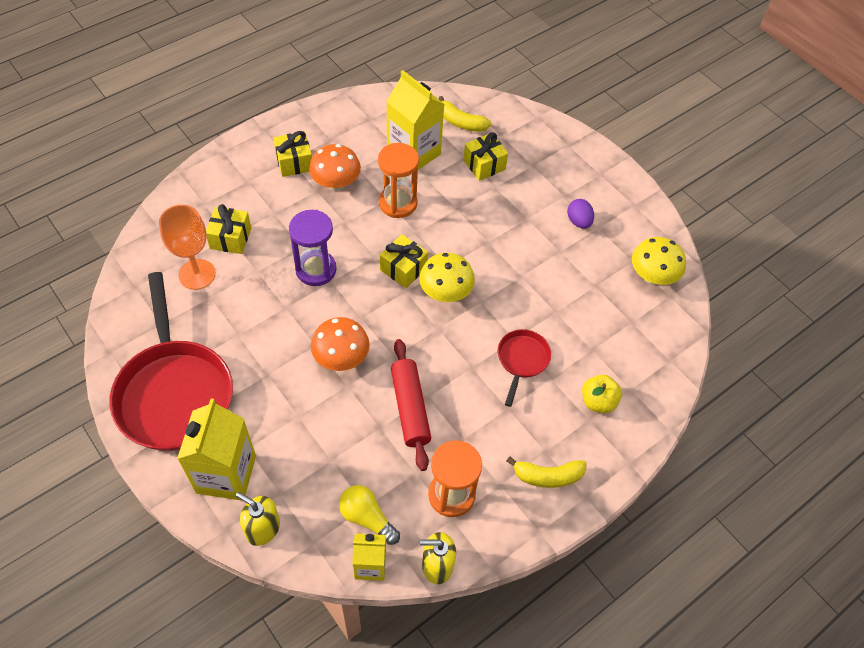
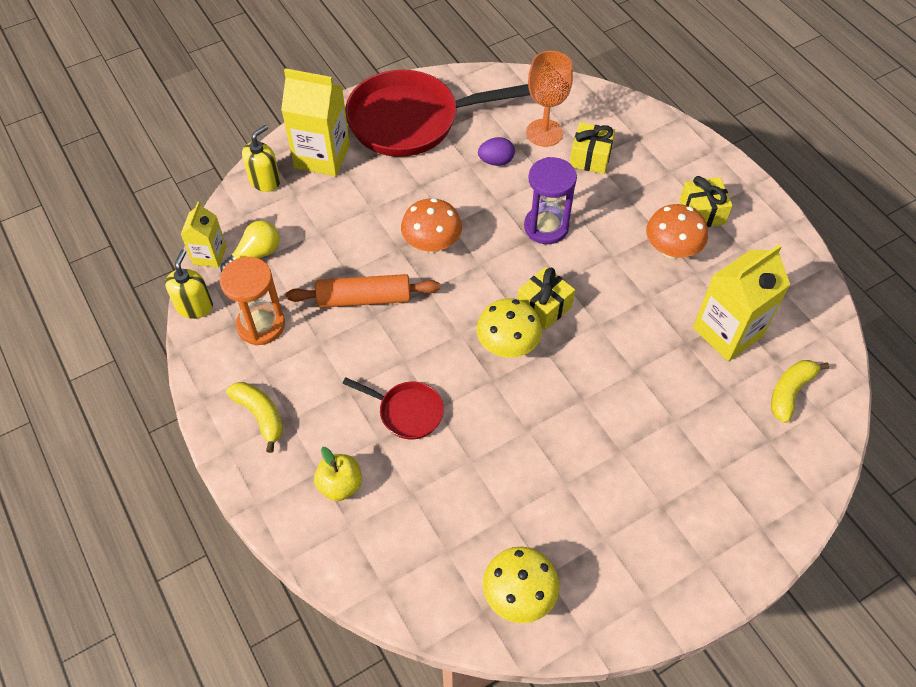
camera: 100 degrees right, 0 degrees up
orange hourglass [378,143,419,218] -> none
red rolling pin [391,339,431,471] -> orange rolling pin [285,274,440,308]
yellow gift [463,133,508,181] -> none
yellow banana [507,457,587,488] -> yellow banana turned 135 degrees clockwise [226,382,283,453]
purple egg [567,199,594,229] -> purple egg moved to [478,137,515,166]

